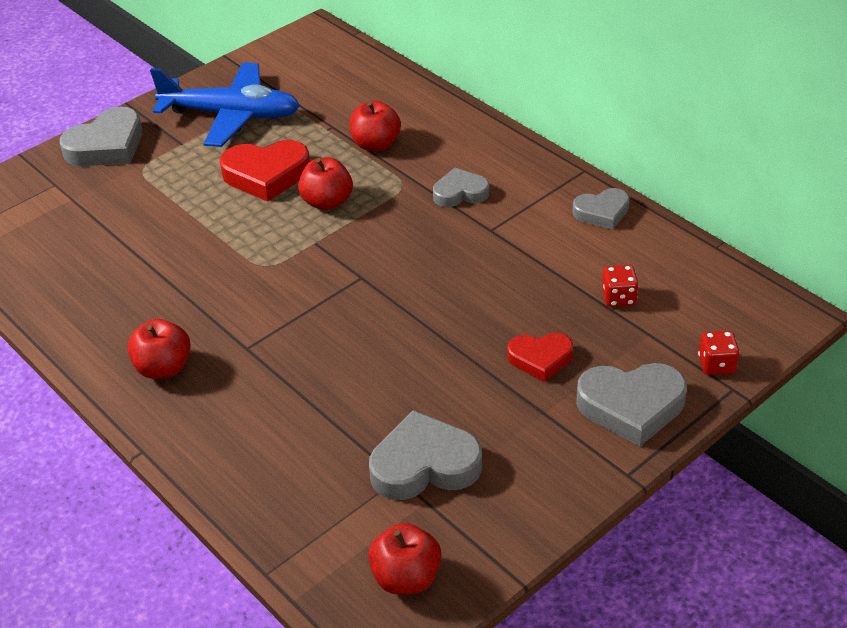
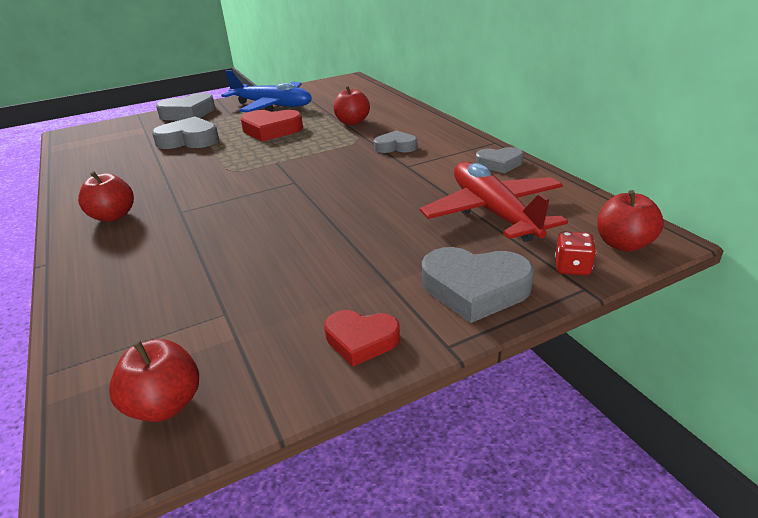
camera: 15 degrees right, 10 degrees down
red apple [298,157,353,210] -> red apple moved to [597,190,664,252]
grey heart [369,410,482,500] -> grey heart moved to [152,117,219,149]
red heart [507,333,573,382] -> red heart moved to [324,310,400,366]
red dice [602,265,639,307] -> red plane [420,162,568,242]

